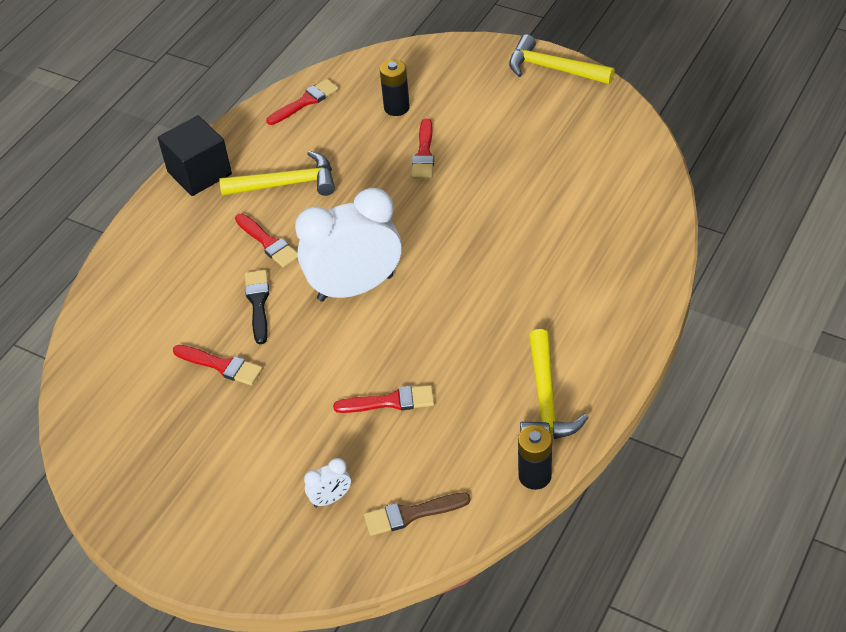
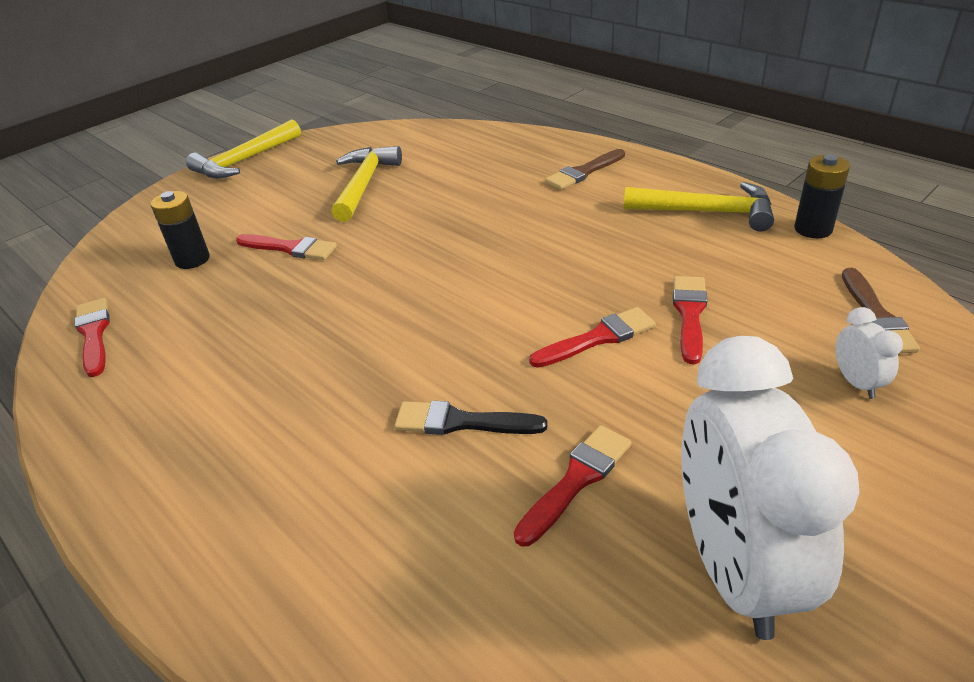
camera: 75 degrees left, 10 degrees down
black cube [158,115,232,196] -> none
yellow hammer [219,151,335,196] -> yellow hammer moved to [331,146,402,222]
red brush [235,213,298,268] -> red brush moved to [529,307,656,368]
white clock [295,188,402,302] -> white clock moved to [681,336,860,640]
none -> brown brush [545,149,625,190]

